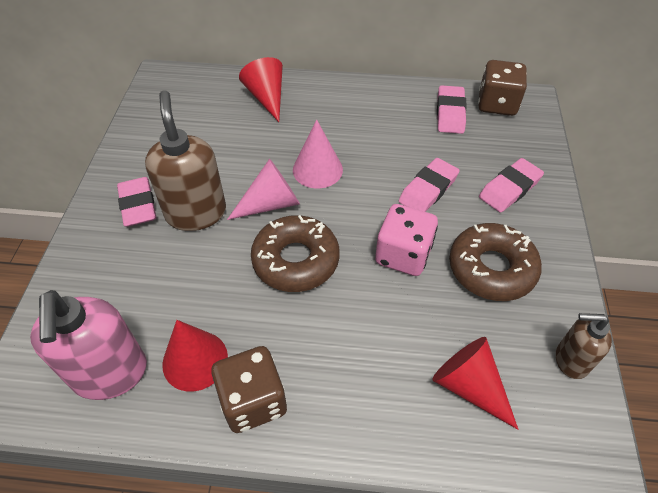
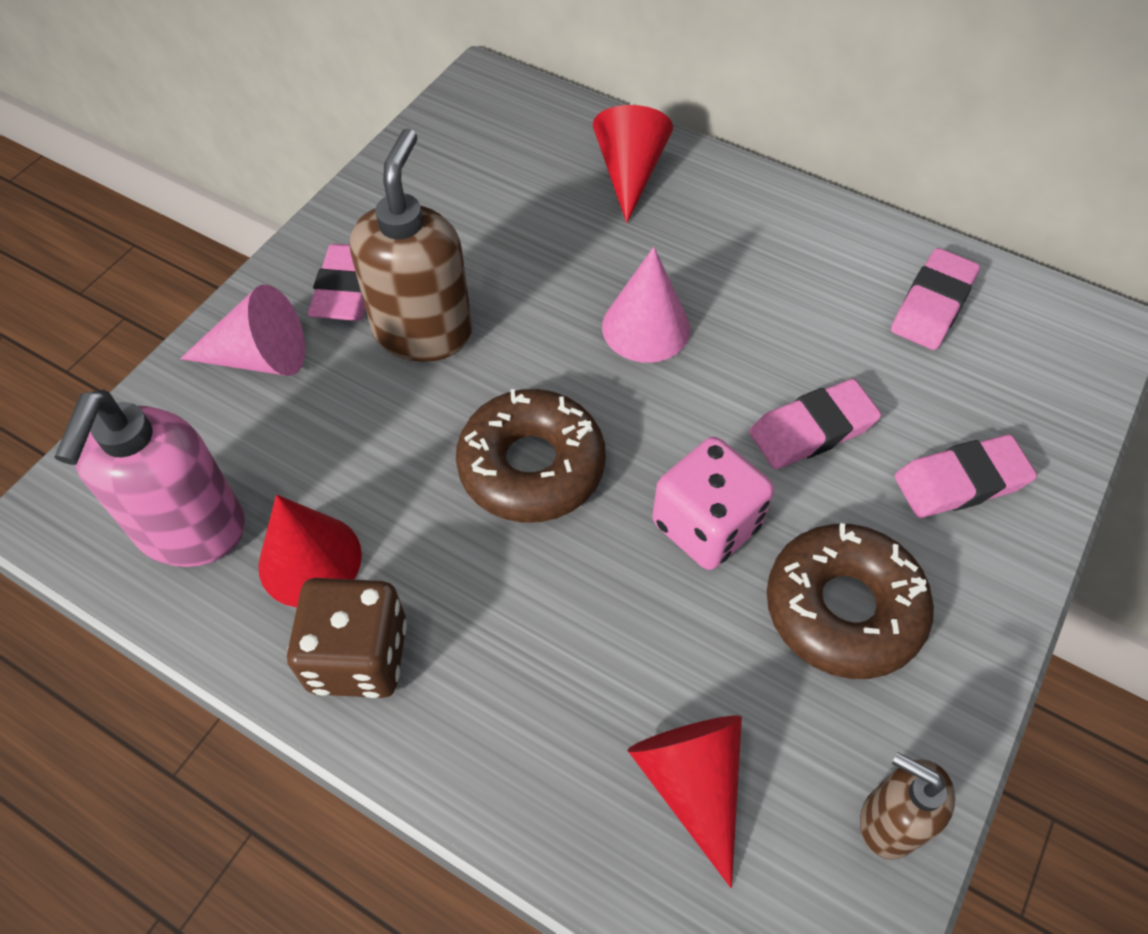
camera: 25 degrees right, 5 degrees up
pink cone [227,159,300,220] -> pink cone moved to [180,285,305,376]
brown dice [478,60,527,116] -> none

